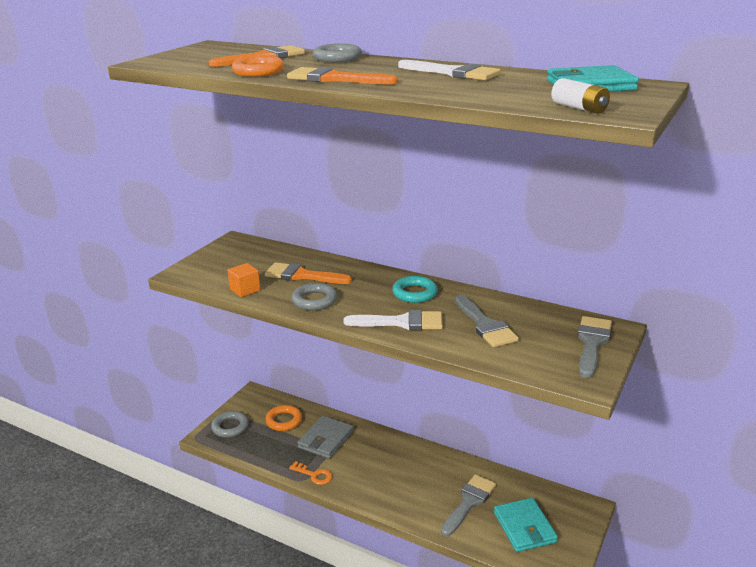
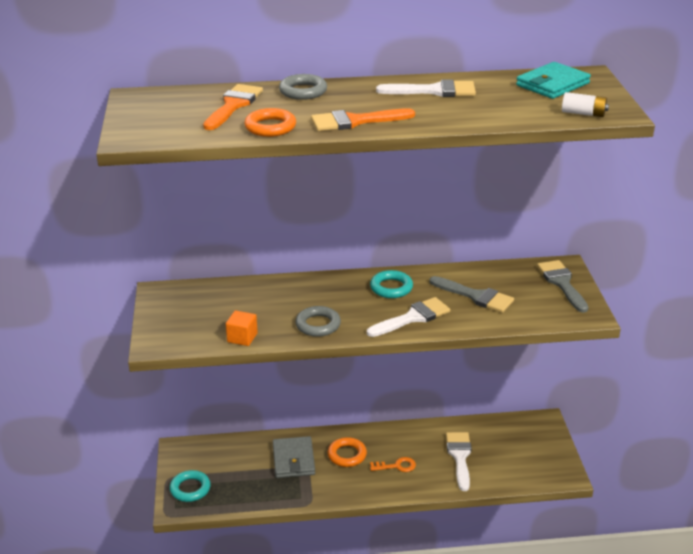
camera: 35 degrees left, 5 degrees up
grey ring [211,411,249,438] -> turquoise ring [170,470,211,502]
orange brush [265,262,352,284] -> none
orange ring [265,405,302,431] -> orange ring moved to [328,437,367,467]
orange key [289,461,332,485] -> orange key moved to [370,457,416,472]
grey brush [441,474,496,536] -> white brush [446,432,472,491]
turquoise wallet [494,498,558,552] -> none

